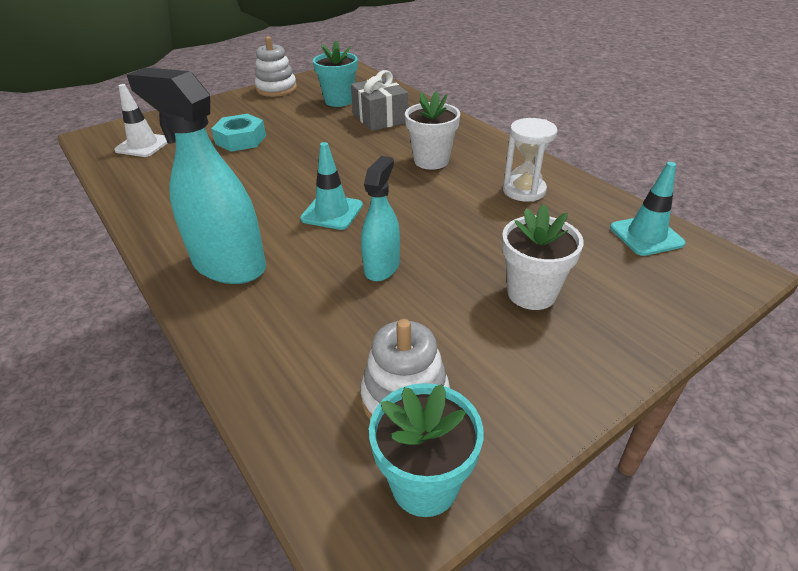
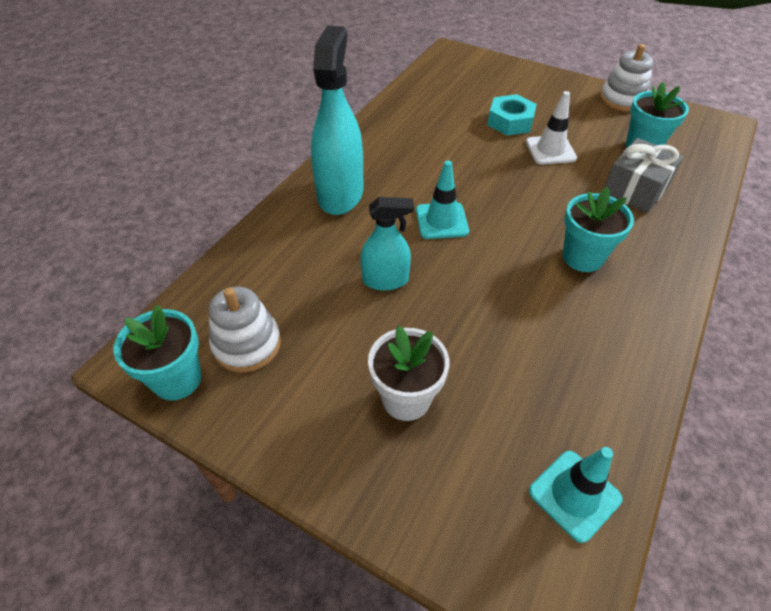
camera: 65 degrees right, 10 degrees up
white traffic cone [114,84,167,157] -> white traffic cone moved to [526,91,577,165]
white flower pot [405,91,460,170] -> turquoise flower pot [562,187,634,272]
white hourglass [503,118,558,202] -> none

